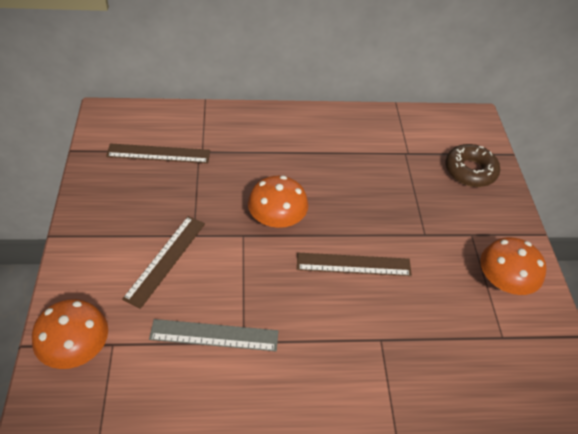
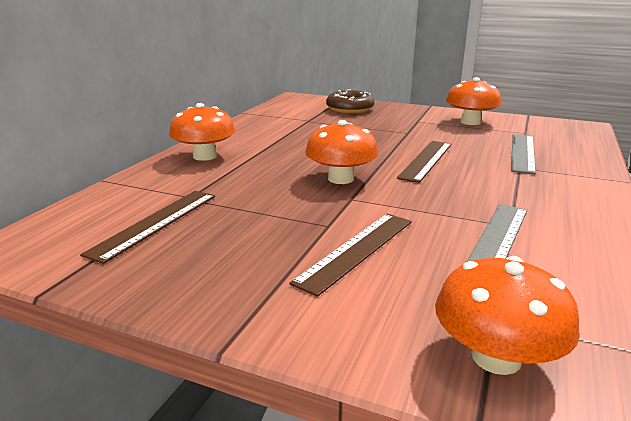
camera: 60 degrees left, 25 degrees down
brown ruler [122,216,205,309] -> brown ruler turned 75 degrees clockwise [289,214,412,297]
none -> orange mushroom [169,103,236,161]
none -> grey ruler [511,134,536,174]

